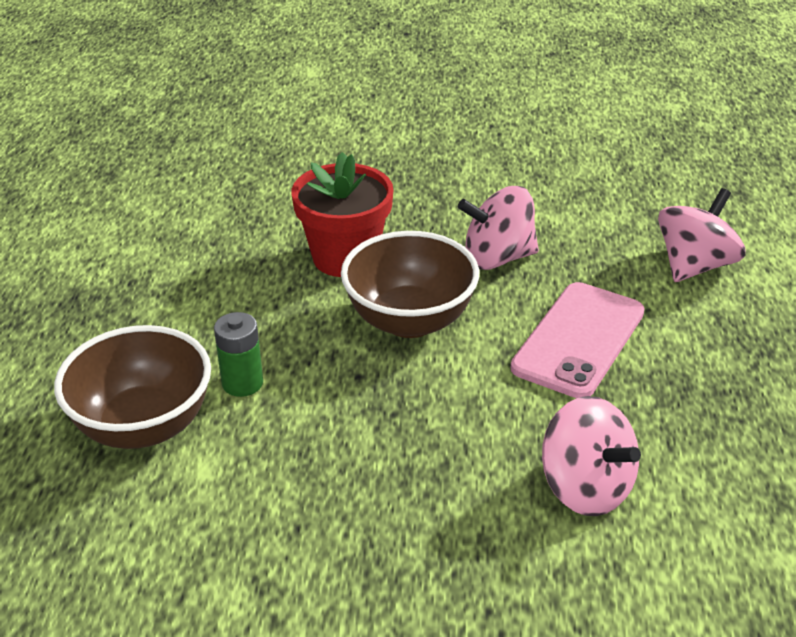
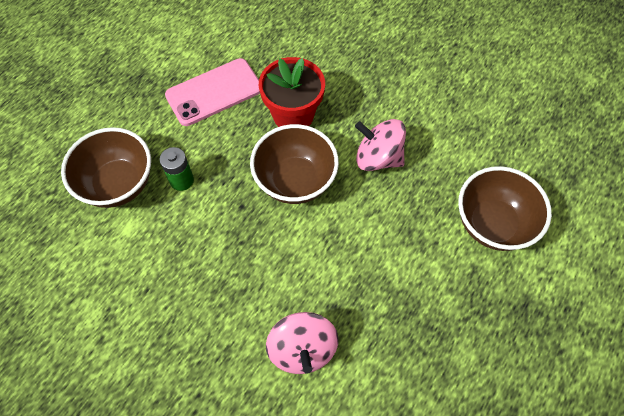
camera: 30 degrees right, 25 degrees up
pink phone [511,282,645,398] -> pink phone moved to [165,58,260,126]
pink spinning top [658,188,746,282] -> brown bowl [458,166,552,251]

